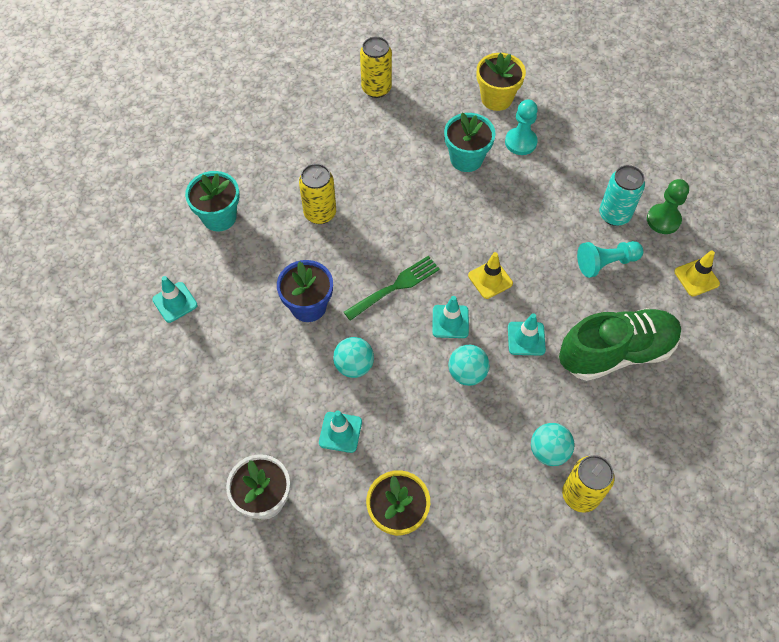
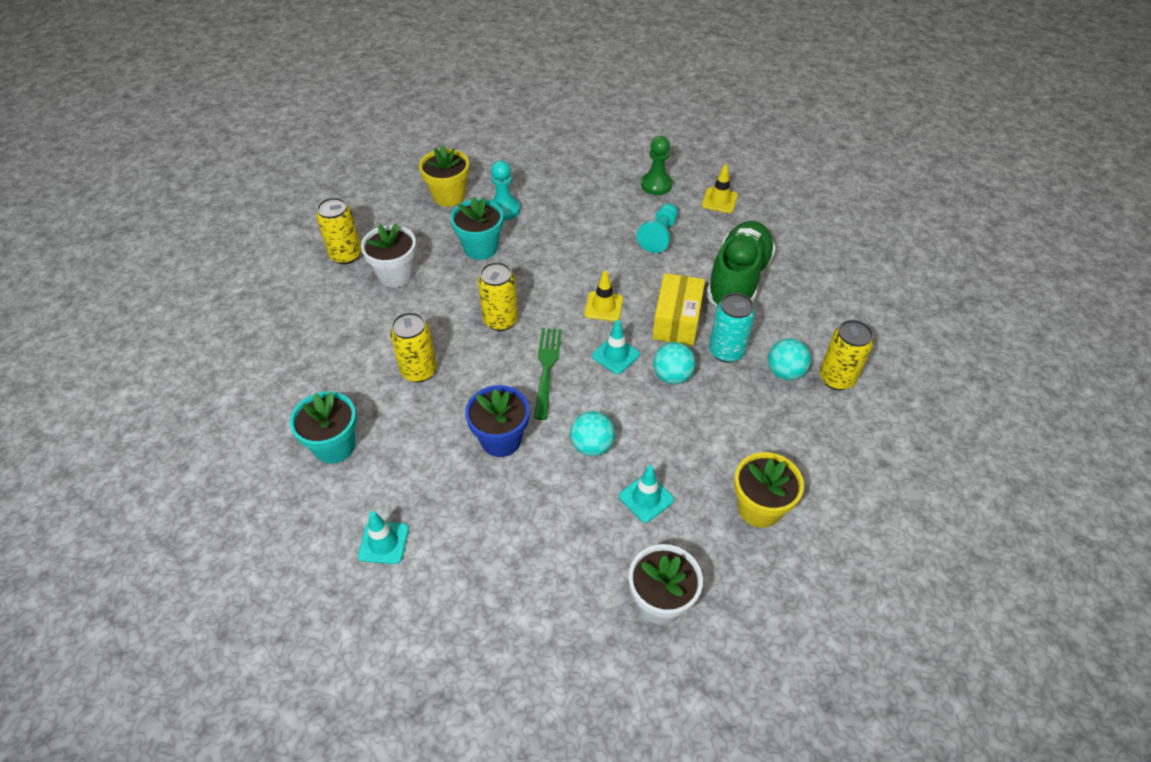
camera: 50 degrees left, 10 degrees down
turquoise traffic cone [508,313,546,355] -> yellow box [652,273,705,346]
turquoise can [599,165,645,226] -> turquoise can moved to [709,293,755,363]
none -> white flower pot [361,223,416,288]
none -> yellow can [478,262,518,331]

